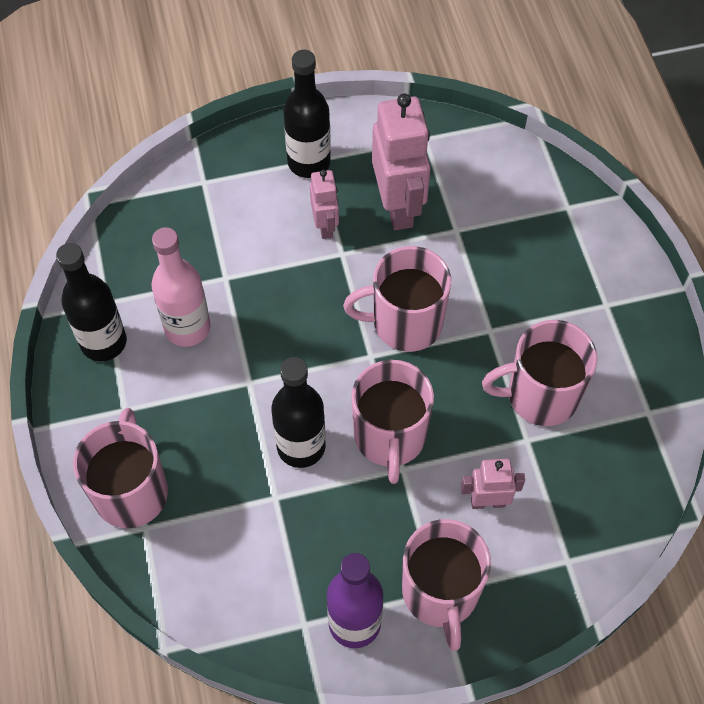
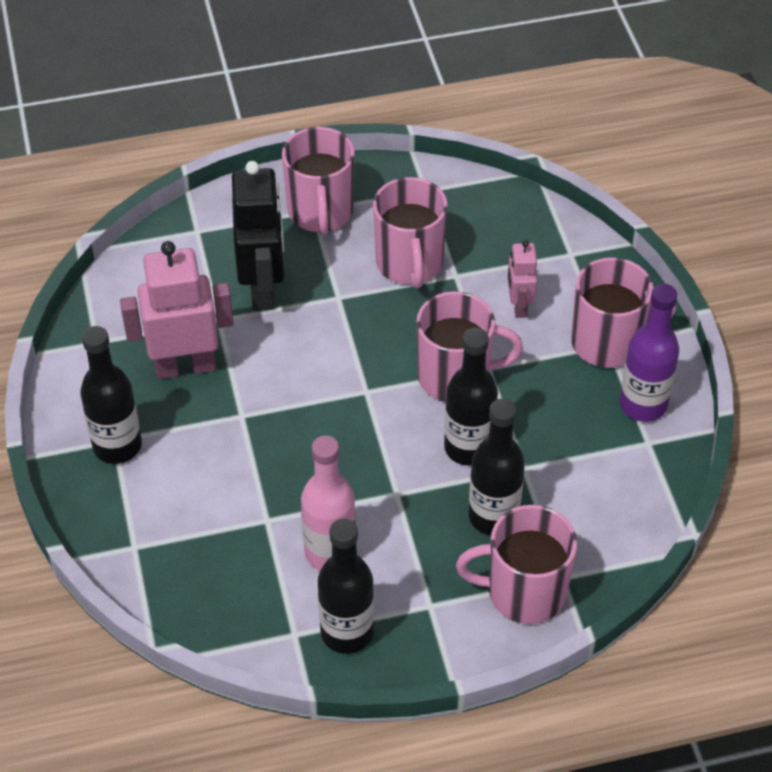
camera: 90 degrees left, 10 degrees down
pink robot [310,170,339,239] -> none
pink mug [343,246,451,352] -> pink mug moved to [282,127,355,236]
none -> black robot [232,161,284,311]
none -> black bottle [469,398,525,535]

